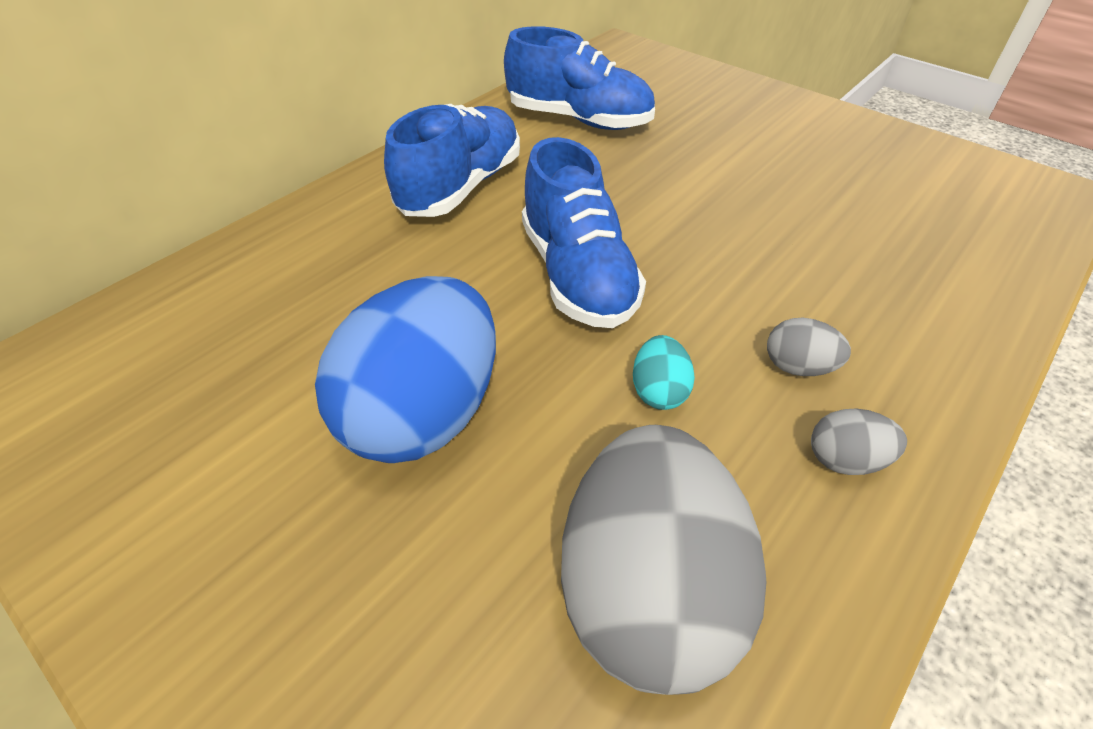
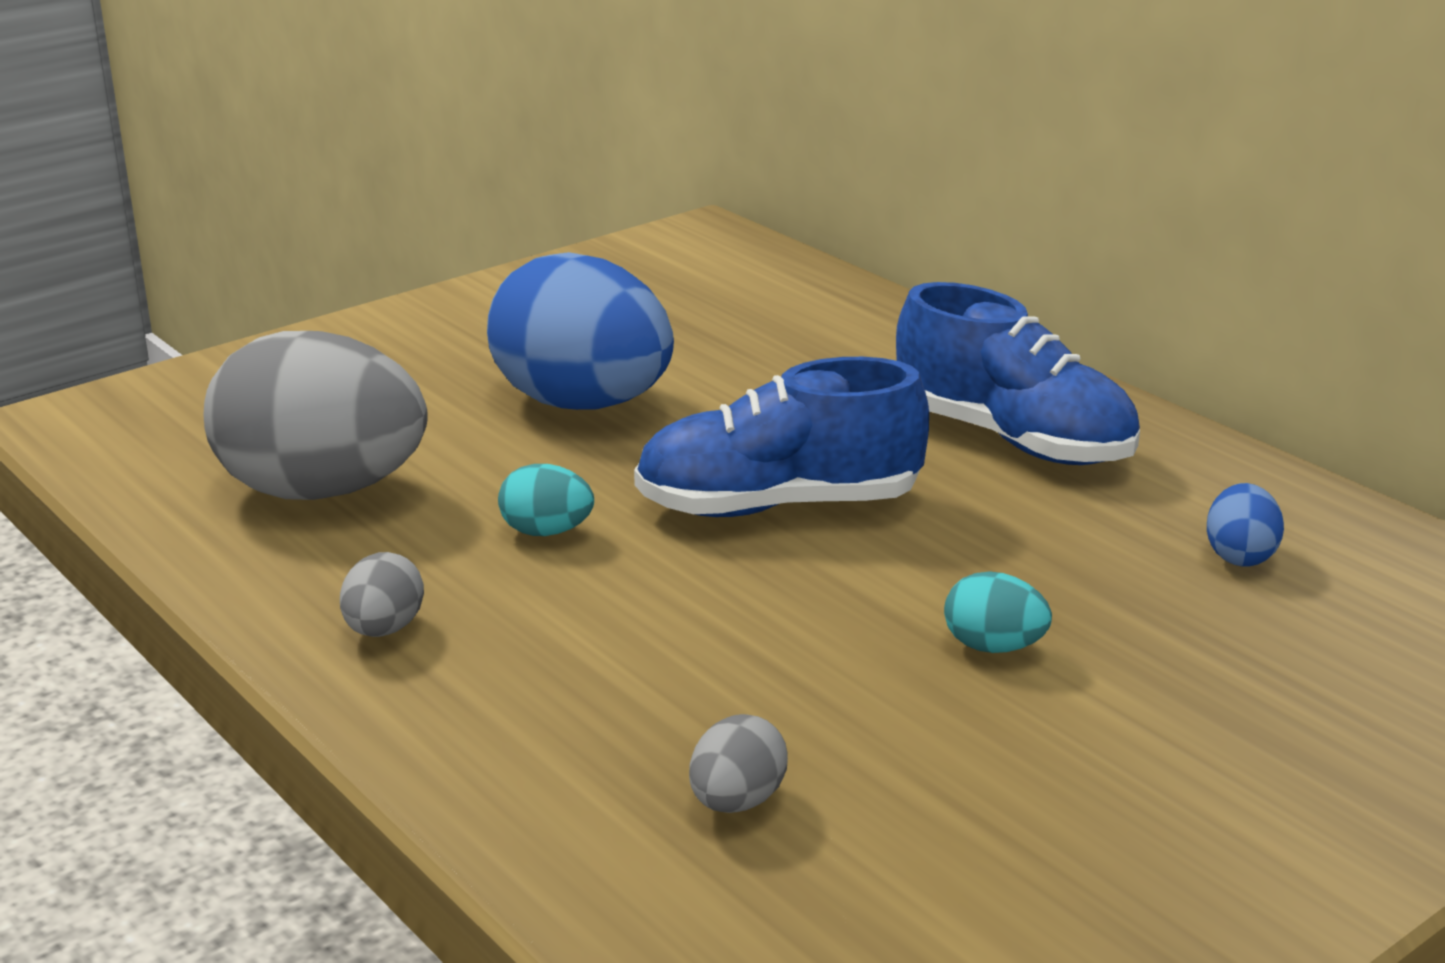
camera: 100 degrees right, 20 degrees down
blue shoe [504,26,655,130] -> blue egg [1207,483,1284,566]
grey egg [767,318,851,376] -> grey egg moved to [689,714,788,813]
none -> turquoise egg [944,571,1052,653]

